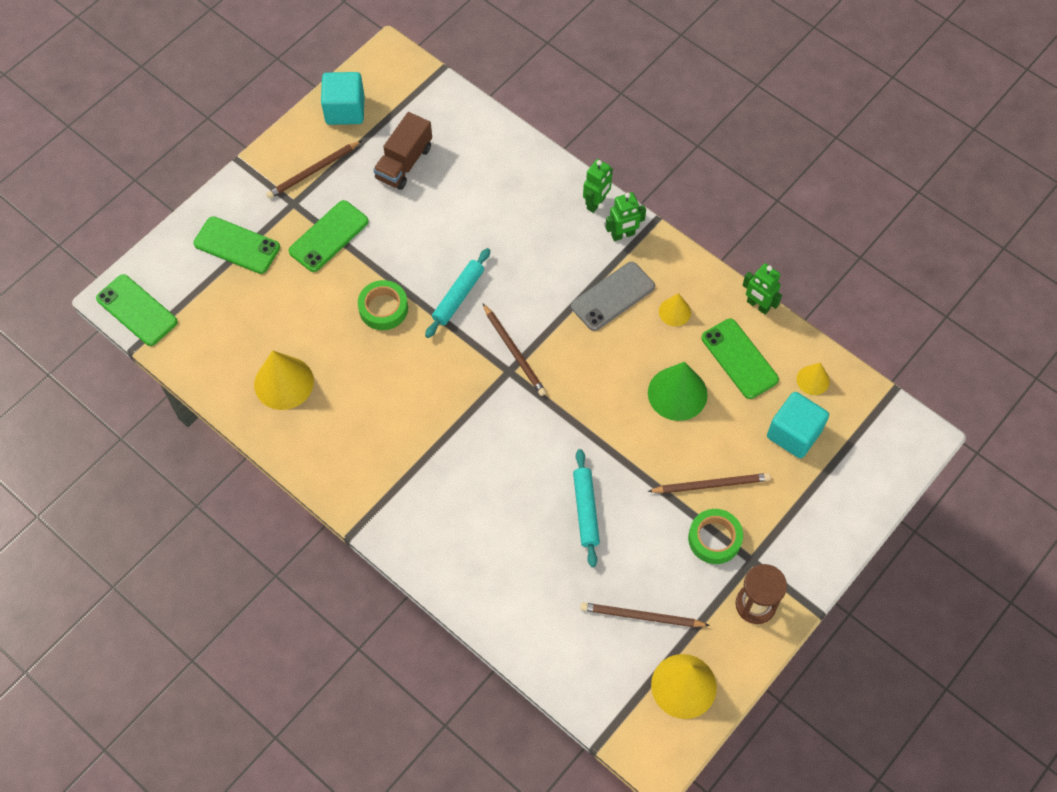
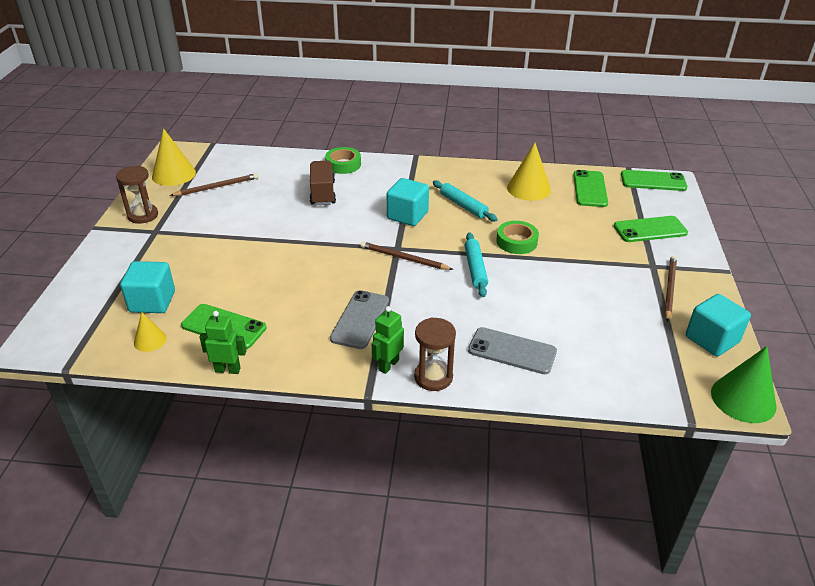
camera: 145 degrees right, 25 degrees down
green phone [288,200,369,272] -> green phone moved to [573,170,608,207]
brown truck [373,112,432,190] -> brown truck moved to [310,161,336,205]
turquoise rolling pin [573,449,600,567] -> turquoise rolling pin moved to [433,180,498,222]
green robot [583,159,613,213] -> brown hourglass [414,317,456,391]
brown pencil [647,473,771,493] -> none
green cone [648,362,708,421] -> green cone moved to [711,346,776,423]
yellow cone [659,293,691,326] -> none
green tape [688,509,743,564] -> green tape moved to [325,147,361,174]
none -> turquoise cube [387,178,429,226]
none -> grey phone [468,327,557,374]

